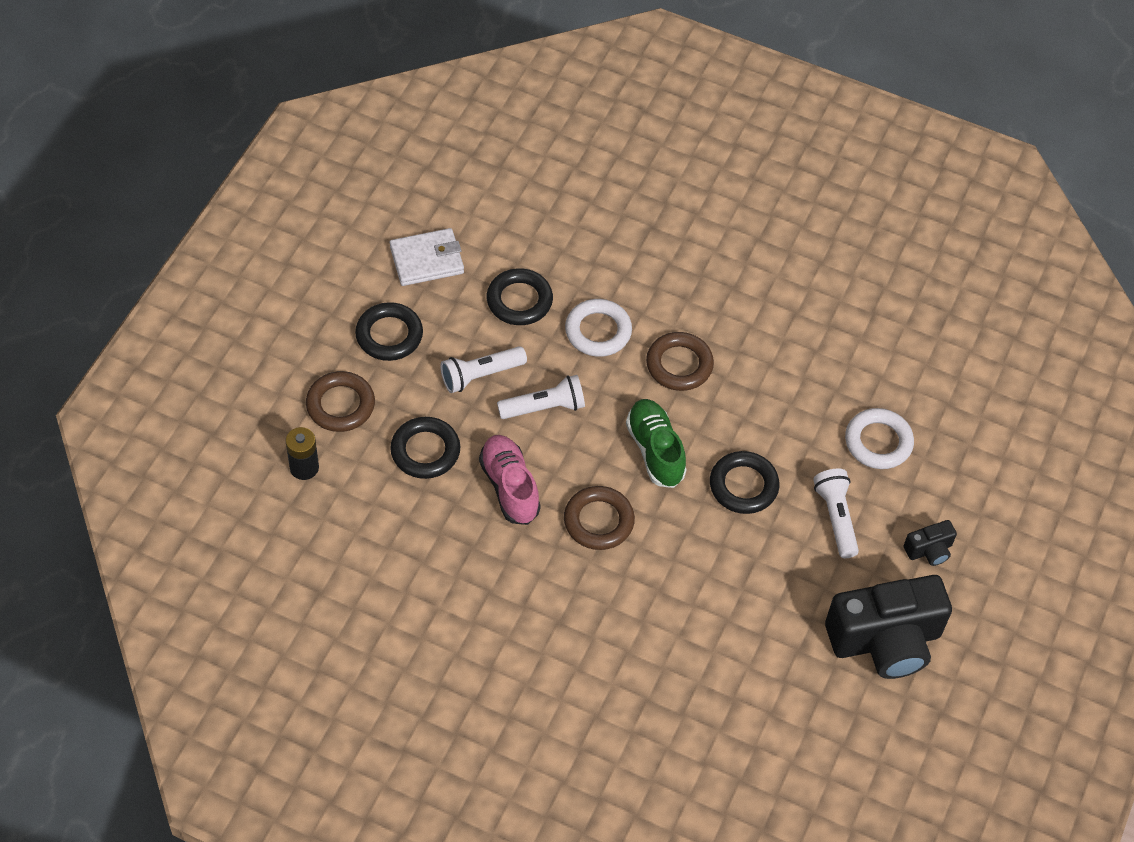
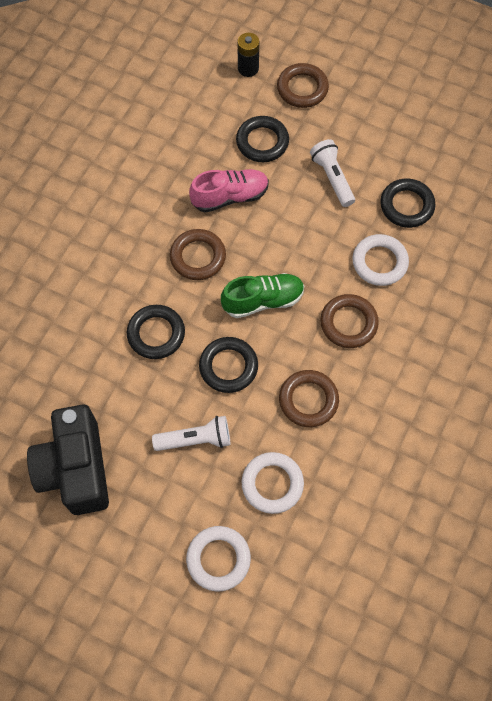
camera: 95 degrees right, 10 degrees up
black ring [355,302,423,361] -> black ring moved to [127,305,185,359]
white wallet [390,228,464,286] -> none
white flashlight [497,375,585,419] -> none
black camera [904,520,957,566] -> none
none -> white ring [186,526,251,591]
none -> brown ring [279,370,339,427]

